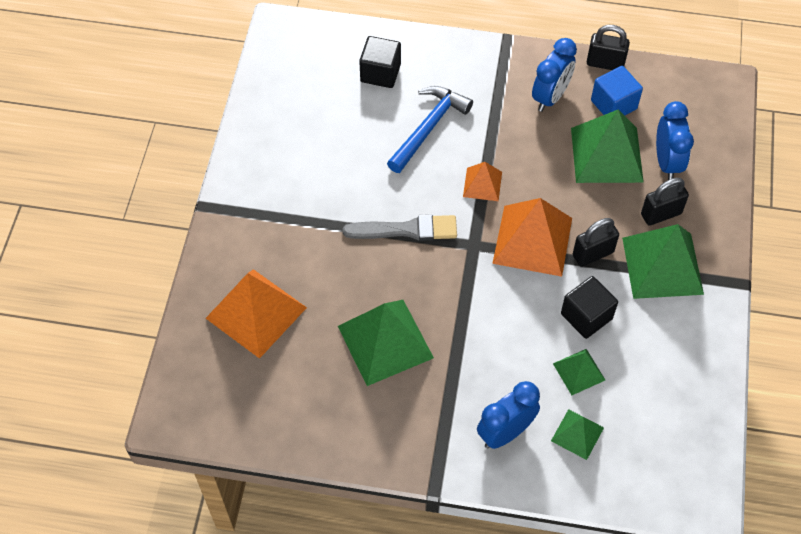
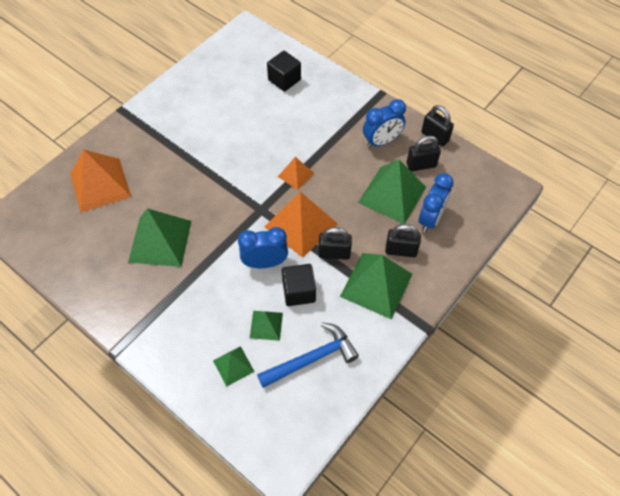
camera: 30 degrees right, 0 degrees up
grey brush [343,214,457,241] -> none
blue hammer [387,86,473,173] -> blue hammer moved to [257,322,359,388]
blue clock [477,381,540,449] -> blue clock moved to [238,227,288,268]
blue cube [591,66,643,115] -> black padlock [407,136,441,171]

